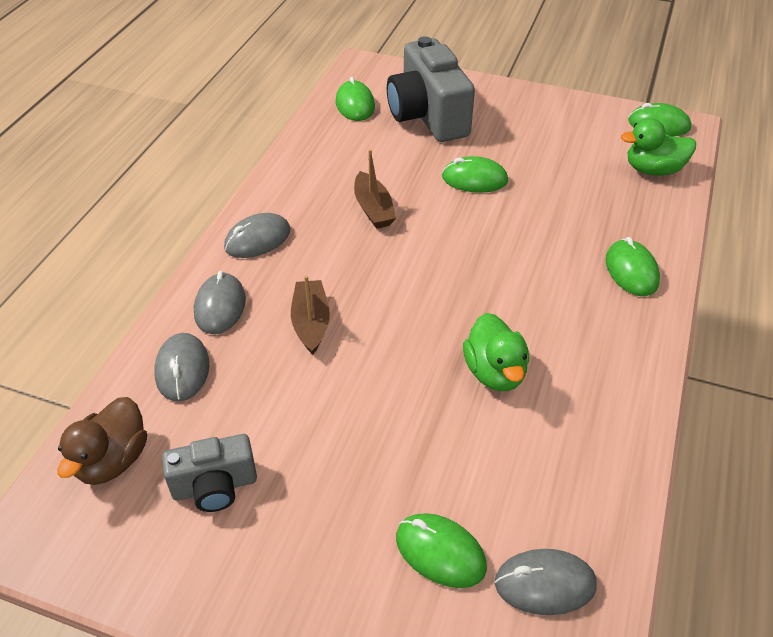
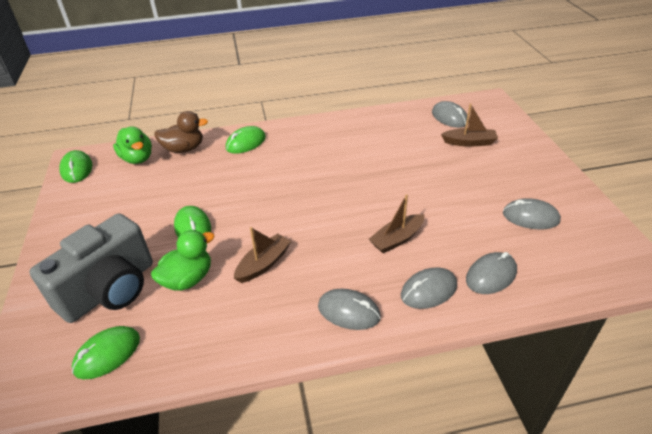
camera: 120 degrees left, 5 degrees down
brown duck [57,397,147,485] -> brown duck moved to [154,111,208,153]
grey camera [162,434,257,512] -> grey mouse [503,198,561,230]
green mouse [396,513,487,588] -> brown boat [441,103,498,147]
green duck [463,313,529,391] -> green duck moved to [151,230,214,291]

